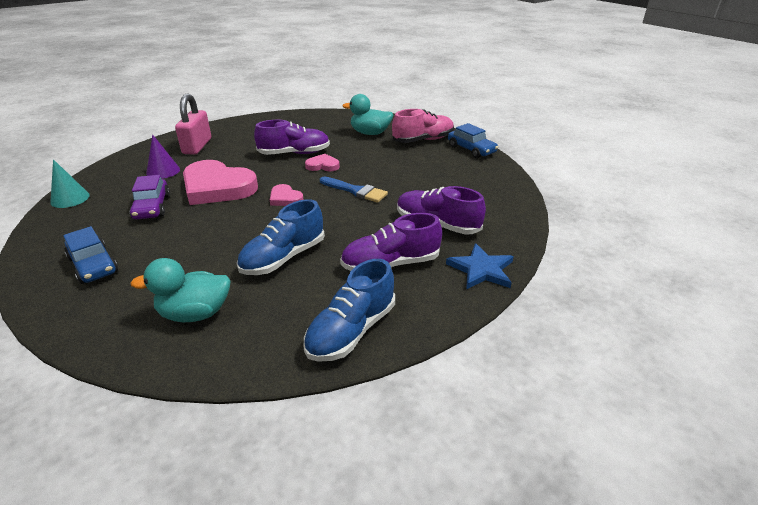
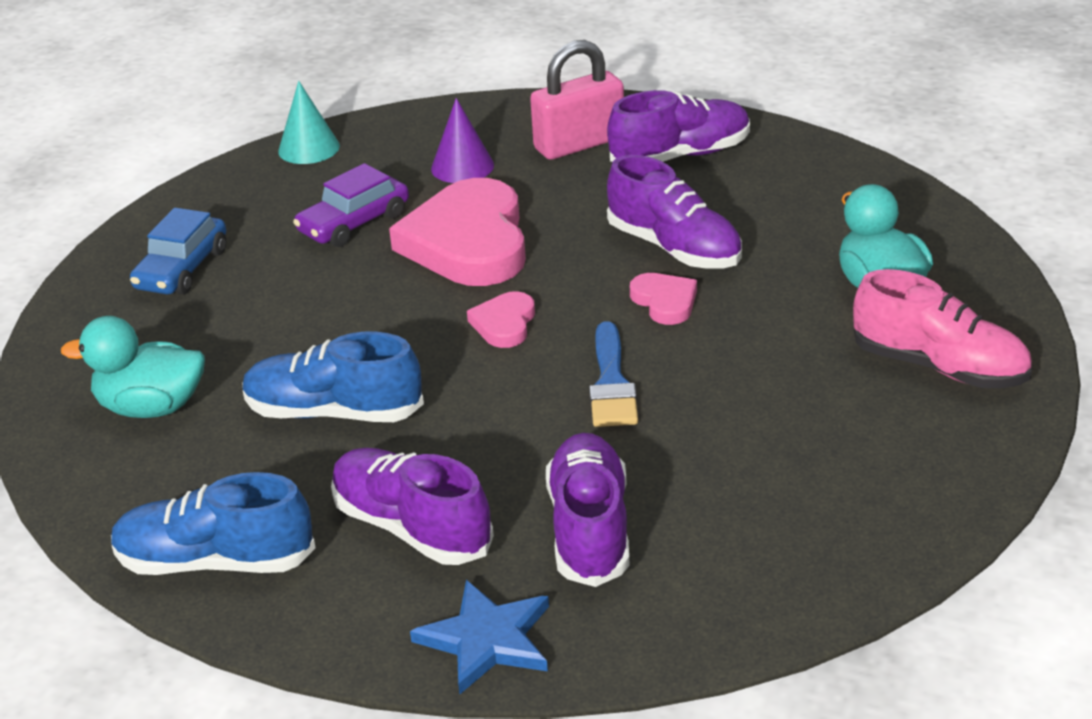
camera: 60 degrees right, 0 degrees up
turquoise duck [130,258,230,322] -> turquoise duck turned 45 degrees counterclockwise [61,316,205,418]
blue car [448,123,498,158] -> none
none -> purple shoe [607,90,750,162]

